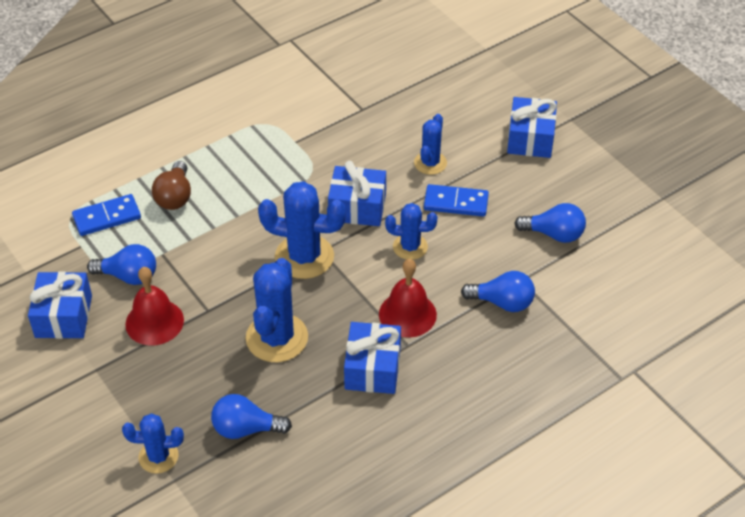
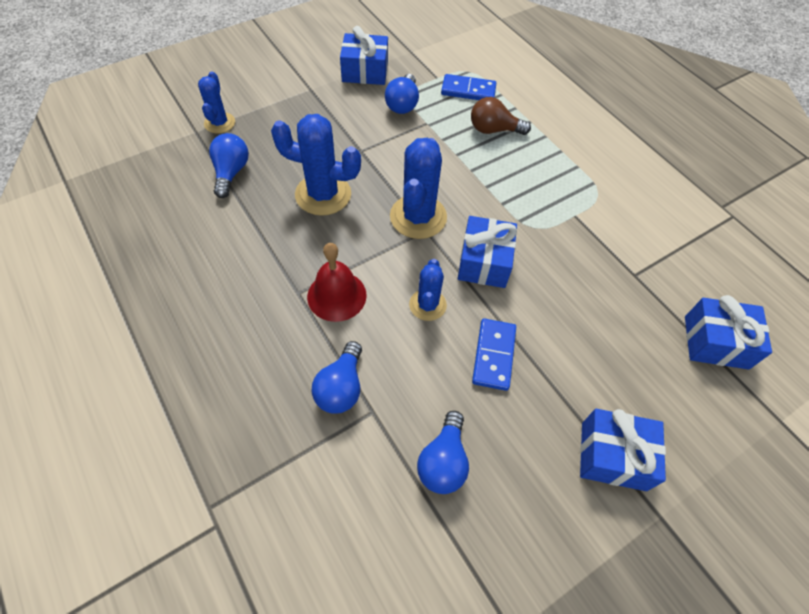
camera: 90 degrees right, 10 degrees up
blue domino [72,194,141,236] -> blue domino turned 60 degrees counterclockwise [441,74,496,100]
red bell [125,267,184,345] -> none
blue gift [344,322,401,394] -> blue gift moved to [685,295,772,369]
blue cactus [414,114,447,175] -> none

